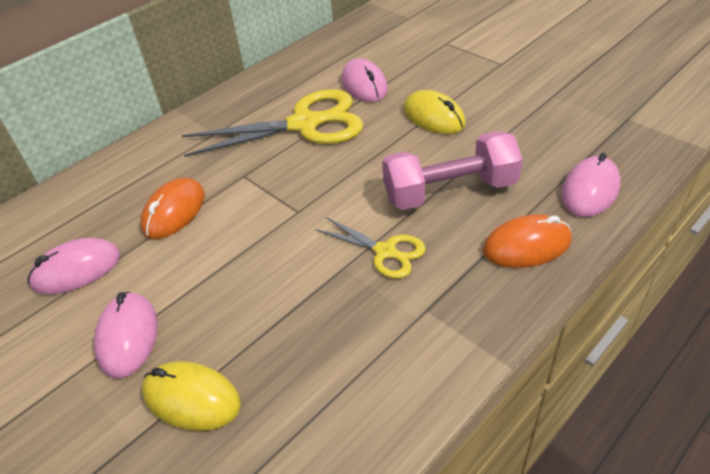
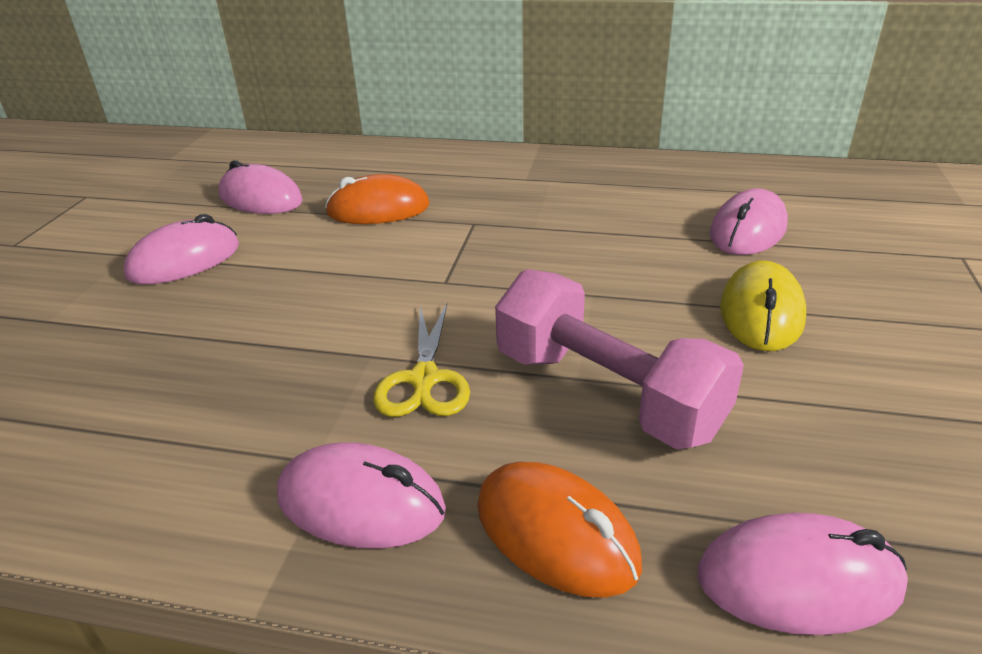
camera: 55 degrees right, 10 degrees down
yellow mouse [142,361,241,431] -> none
yellow scissors [182,89,364,157] -> none
none -> pink mouse [277,442,446,549]

